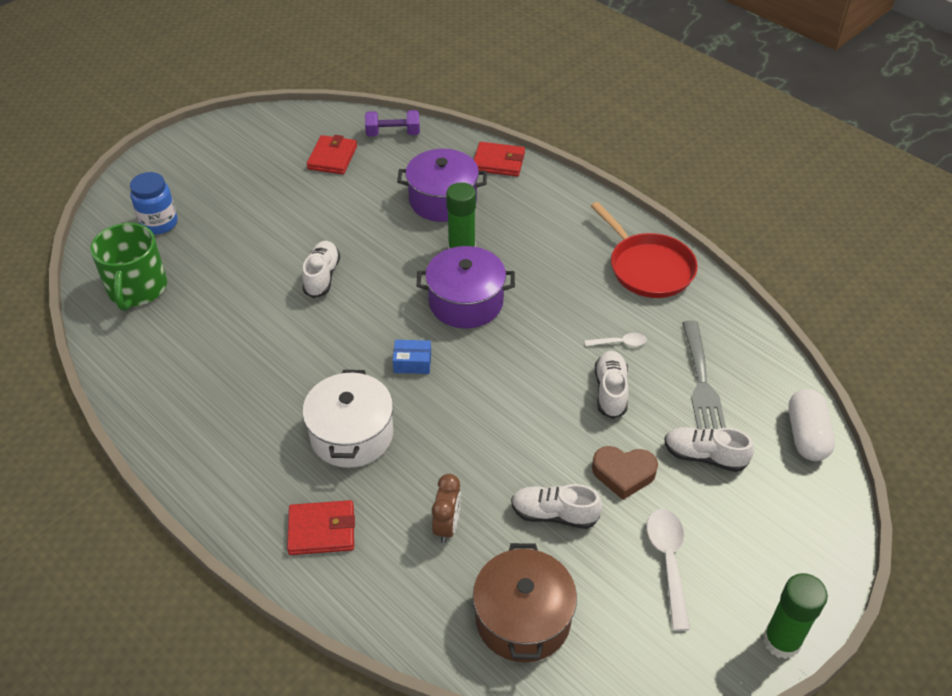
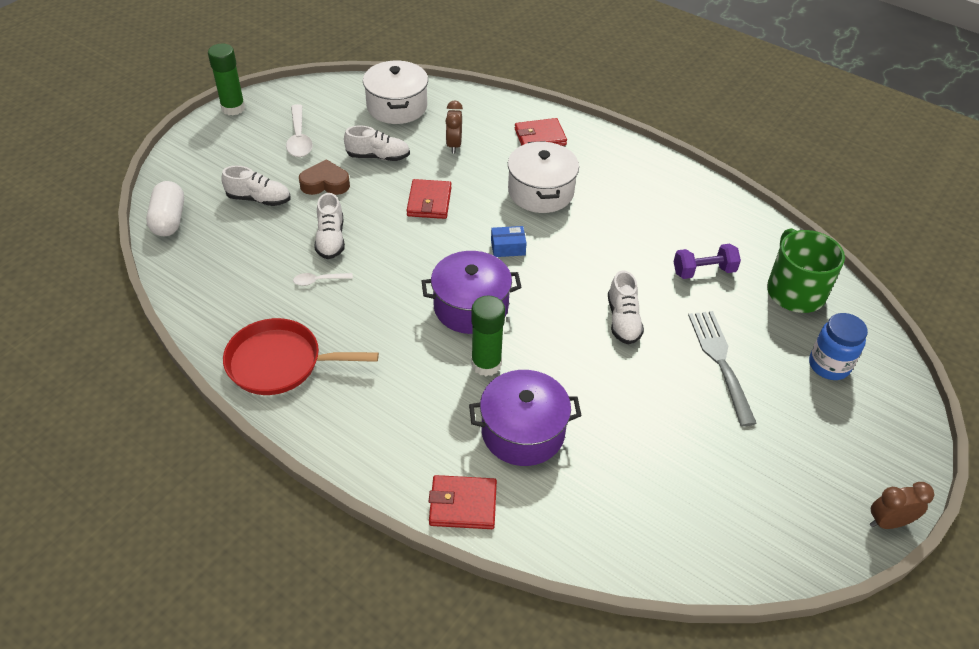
camera: 170 degrees right, 0 degrees up
red wallet [306,135,357,174] -> red wallet moved to [406,179,452,219]
purple dumbbell [365,110,420,136] -> purple dumbbell moved to [674,244,741,279]
brown pot [473,543,577,662] -> white pot [363,61,428,124]
red pan [591,202,698,298] -> red pan turned 45 degrees counterclockwise [223,318,379,395]
grey fork [682,321,726,430] -> grey fork moved to [688,311,757,426]
none -> brown clock [870,482,934,529]

